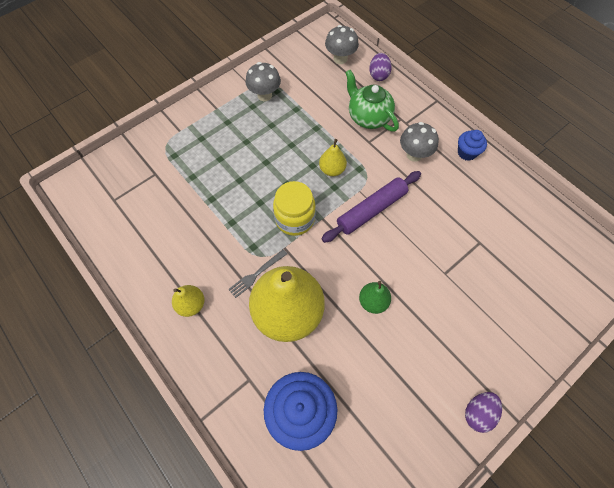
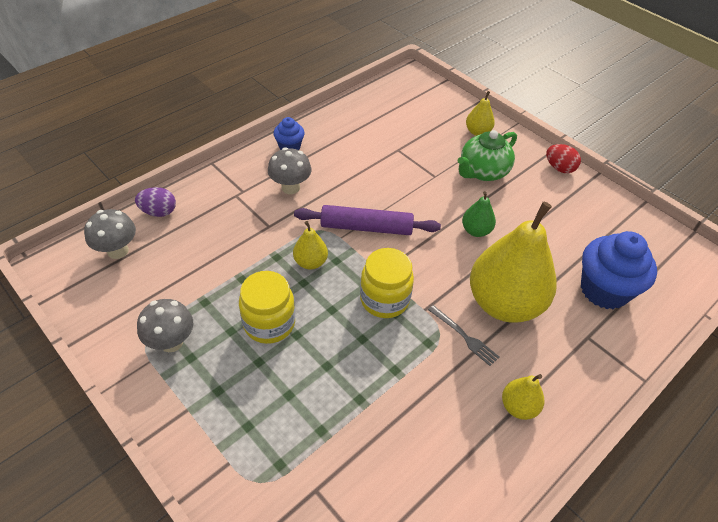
camera: 95 degrees left, 15 degrees down
purple rolling pin [322,171,421,243] -> purple rolling pin turned 45 degrees counterclockwise [294,205,441,235]
green teapot [345,70,399,132] -> green teapot moved to [458,130,517,181]
purple egg [465,392,502,433] -> red egg [546,144,581,173]
none -> yellow jar [239,271,295,344]
none -> yellow pear [466,91,495,136]

